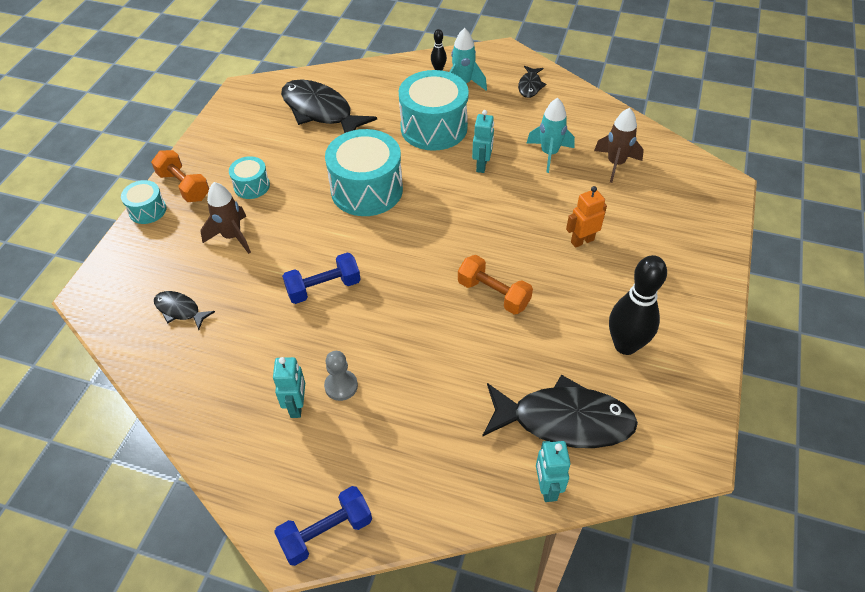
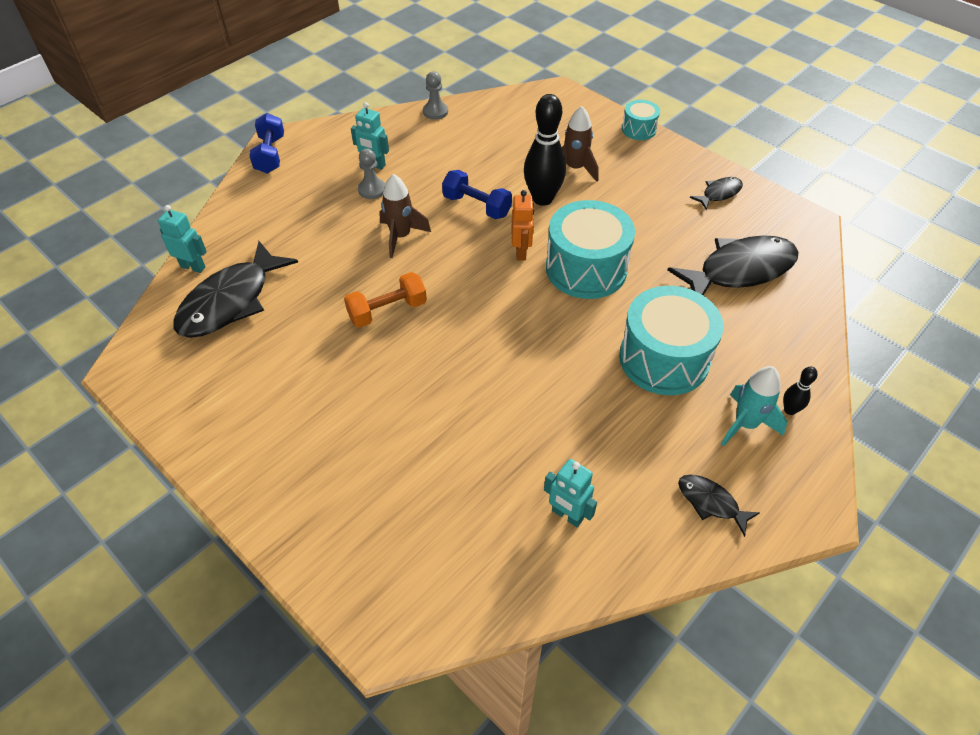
camera: 115 degrees right, 0 degrees up
orange dumbbell [151,150,209,202] -> none
black fish [154,291,215,330] -> black fish moved to [690,177,743,210]
turquoise drum [229,156,270,199] -> none
blue dumbbell [282,252,361,304] -> blue dumbbell turned 60 degrees counterclockwise [442,170,512,219]
turquoise robot [472,110,494,173] -> turquoise robot moved to [544,459,597,527]
turquoise rocket [526,98,575,173] -> none
orange robot [566,186,607,248] -> orange robot moved to [511,190,534,261]
brown rocket [594,108,644,183] -> brown rocket moved to [379,174,431,258]
black bowling pin [609,255,667,355] -> black bowling pin moved to [524,94,566,206]
none -> grey pawn [423,71,448,120]

